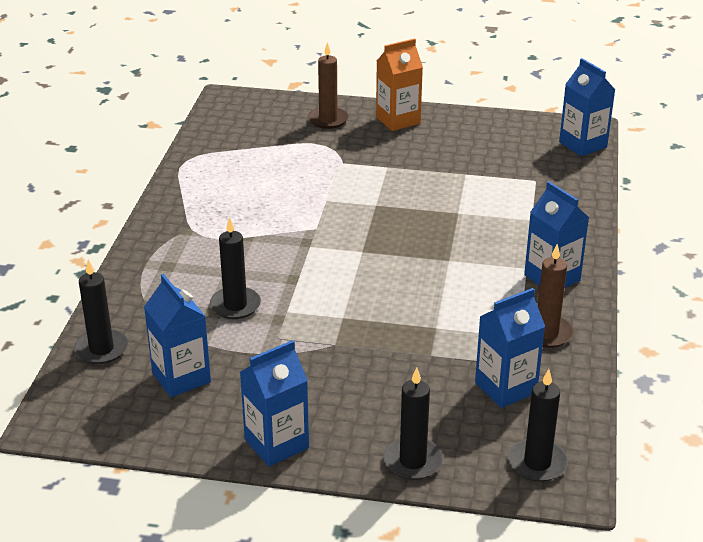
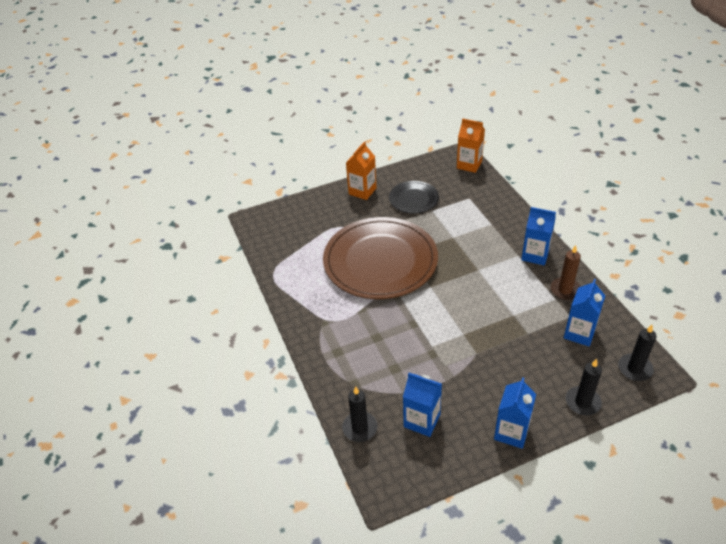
camera: 30 degrees left, 10 degrees up
black candle [210,217,261,319] -> none
brown candle [308,42,349,129] -> none
blue carton [559,58,615,156] -> orange carton [457,118,485,173]
none -> brown plate [323,217,438,299]
none -> black plate [389,181,439,214]

